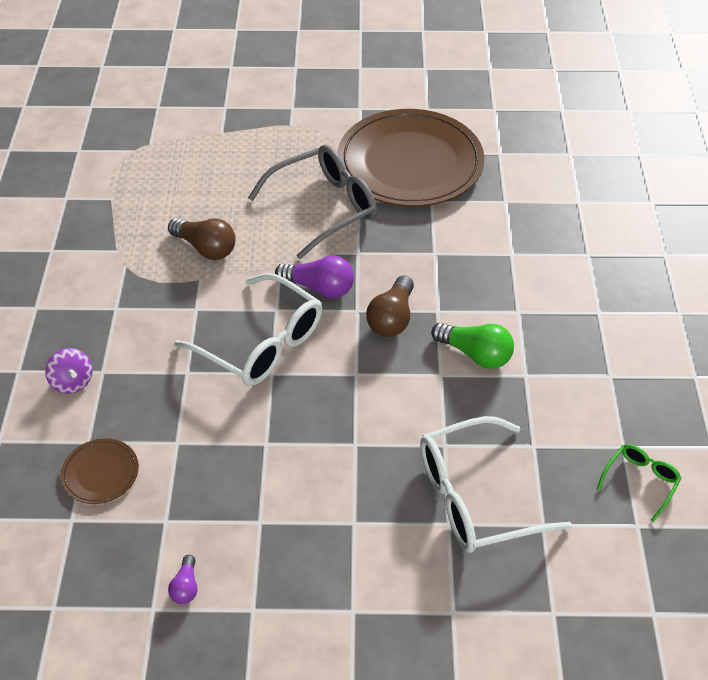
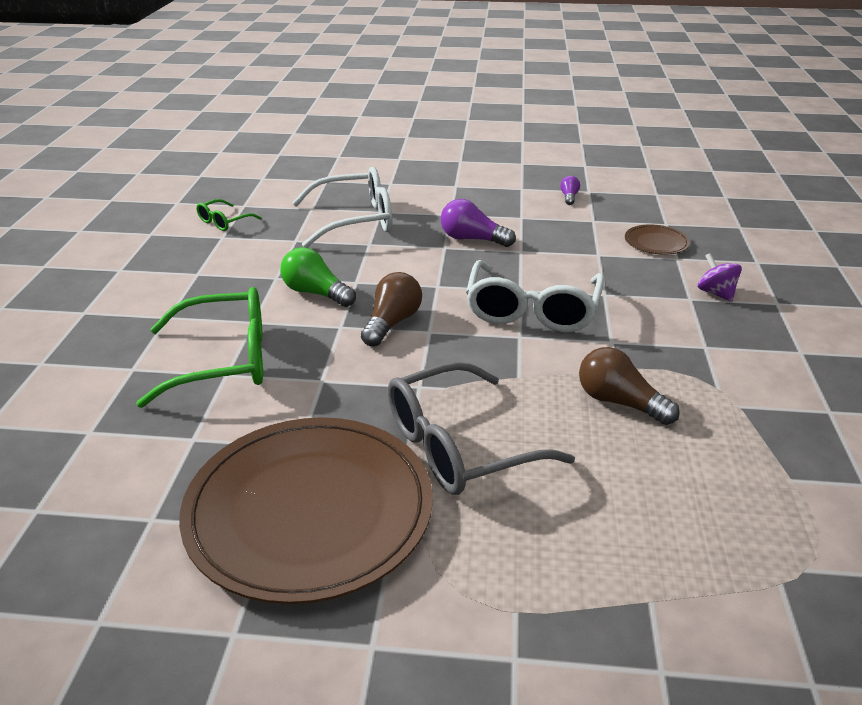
camera: 175 degrees left, 15 degrees down
white glasses [174,273,322,386] -> white glasses turned 120 degrees counterclockwise [466,260,604,332]
purple light bulb [275,255,354,298] -> purple light bulb moved to [441,199,516,247]
none -> green glasses [136,287,263,408]

